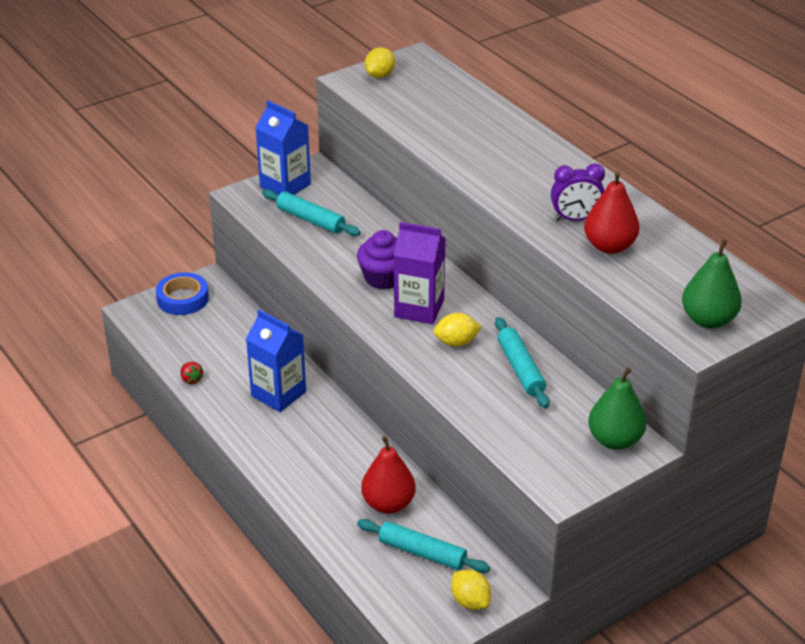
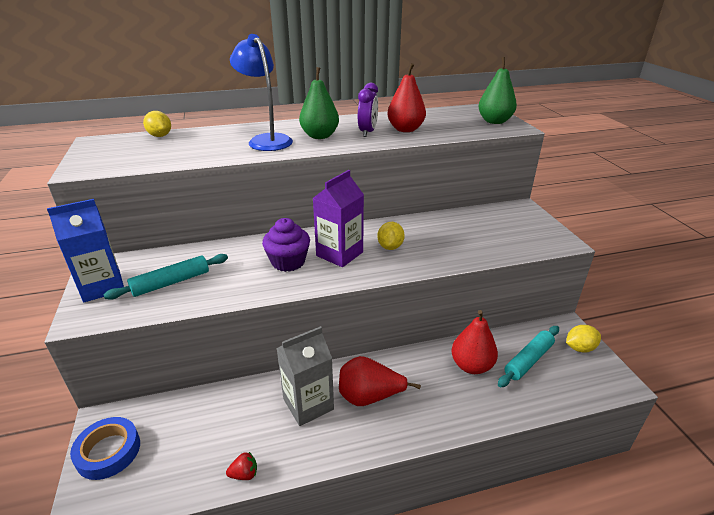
camera: 70 degrees left, 5 degrees down
blue carton [246,310,306,412] -> grey carton [277,326,334,426]
yellow lemon [365,47,395,78] -> yellow lemon moved to [143,111,171,137]
turquoise rolling pin [495,317,550,408] -> none
green pear [588,367,646,450] -> green pear moved to [299,67,339,139]
none -> blue lamp [230,34,293,151]
none -> red pear [339,356,421,406]

